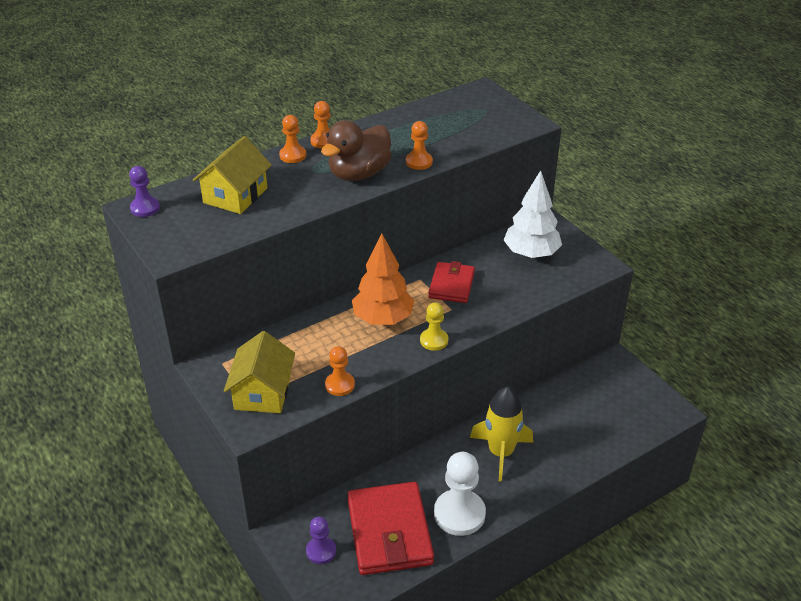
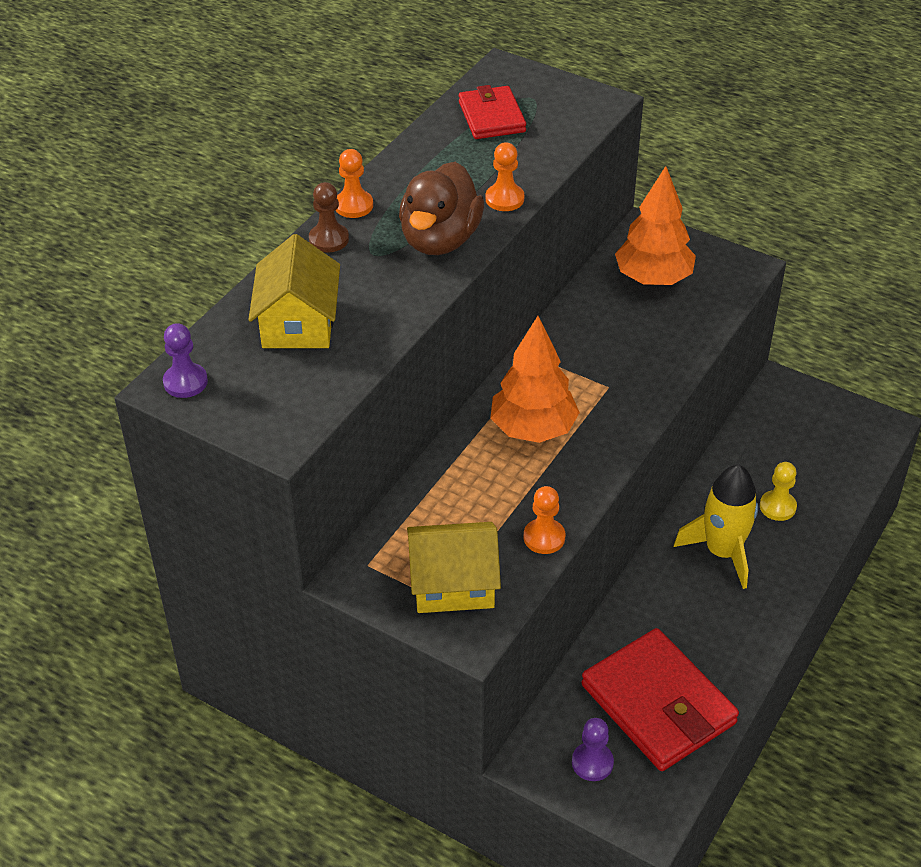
camera: 25 degrees left, 5 degrees up
yellow house [224,331,295,413] -> yellow house turned 75 degrees counterclockwise [407,522,501,613]
orange pawn [279,115,306,163] -> brown pawn [309,182,349,253]
yellow pawn [420,302,448,351] -> yellow pawn moved to [760,462,797,521]
red wallet [428,261,475,303] -> red wallet moved to [459,85,526,139]
white pawn [434,452,486,536] -> none
white tree [504,170,562,258] -> orange tree [615,166,696,285]

